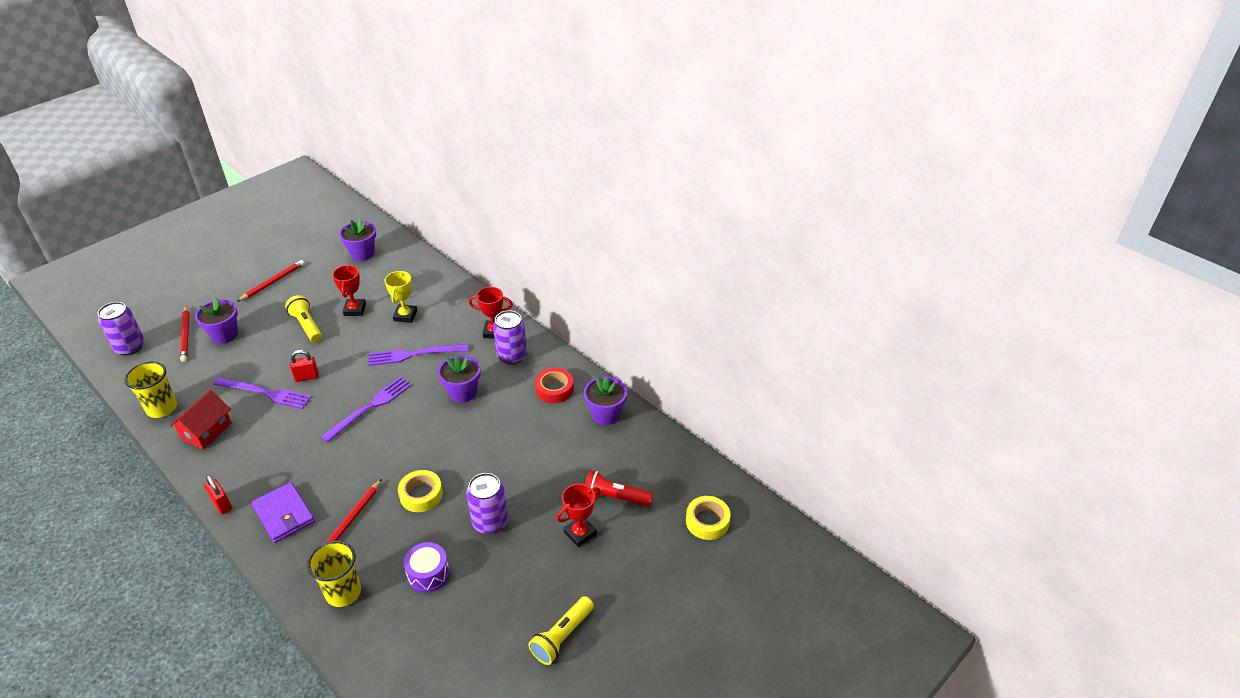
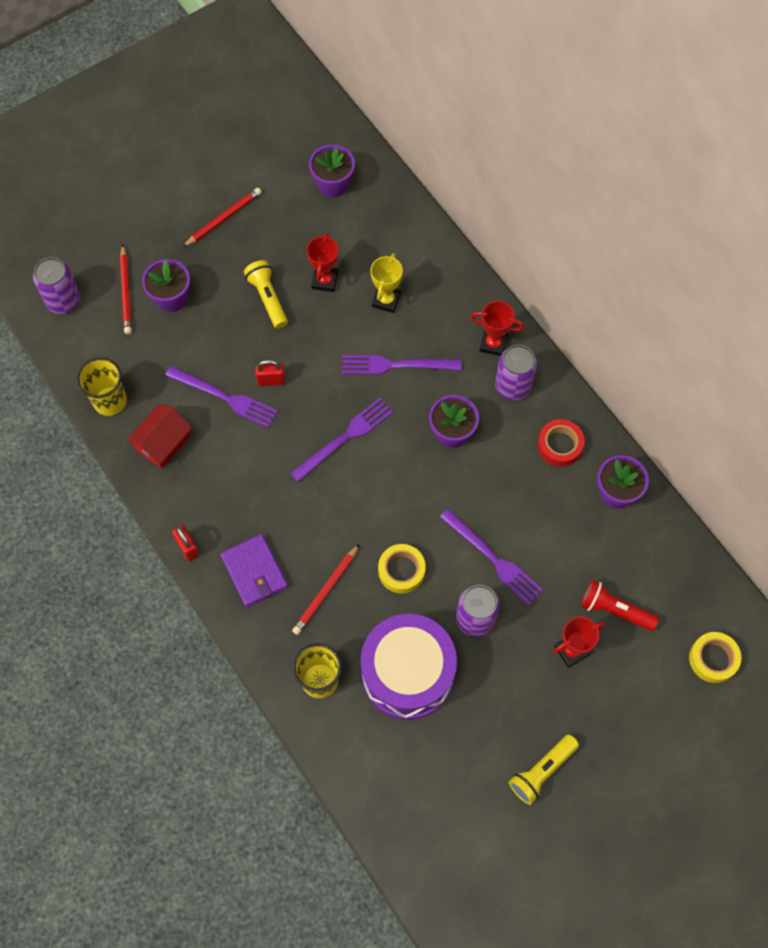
camera: 10 degrees right, 25 degrees up
purple drum [404,542,450,593] -> purple drum [361,614,457,720], size x2.10
none -> purple fork [440,508,543,605]

